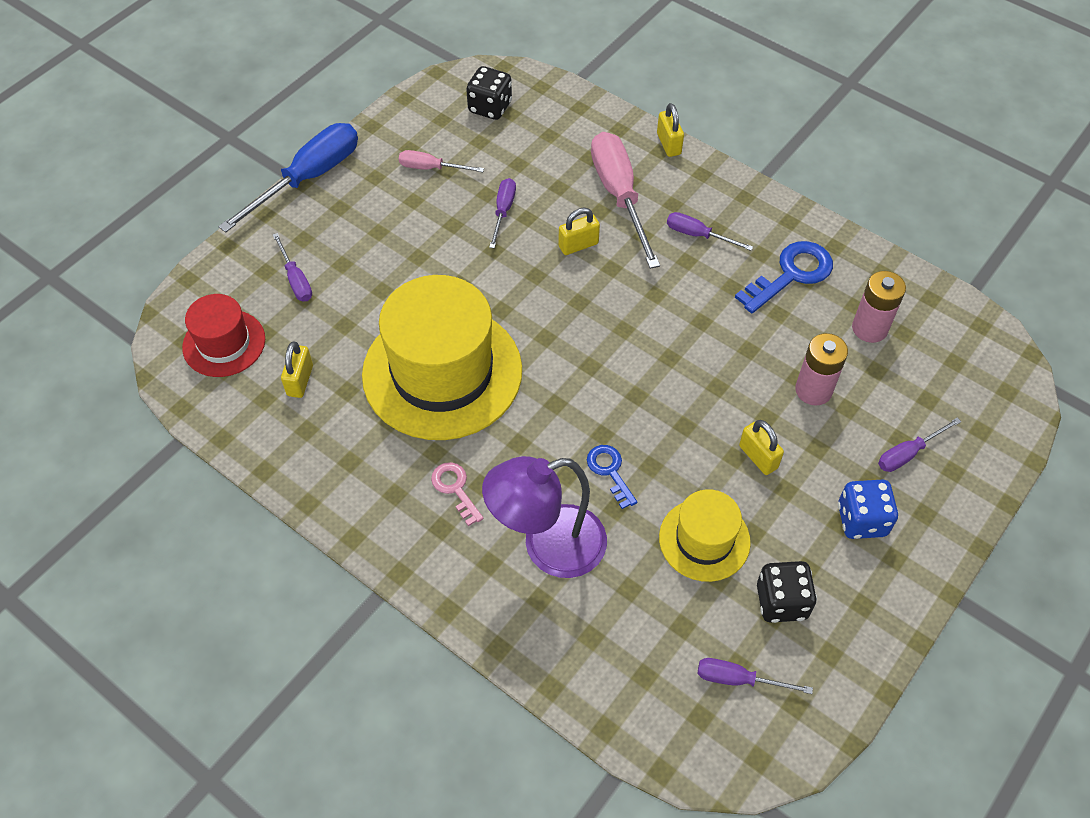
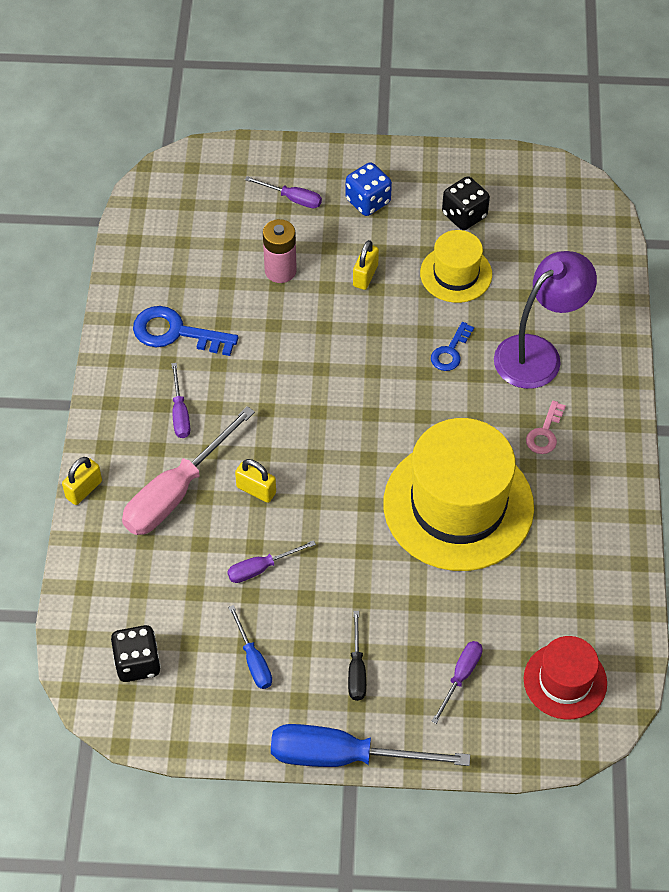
camera: 125 degrees left, 0 degrees up
yellow padlock [281,341,313,398] -> none
pink screwdriver [399,150,484,172] -> blue screwdriver [228,605,272,689]
purple lamp [482,456,607,578] -> purple lamp turned 75 degrees counterclockwise [494,251,597,389]
purple screwdriver [697,658,813,694] -> none
pink battery [852,271,906,343] -> none
none -> black screwdriver [348,611,366,701]

